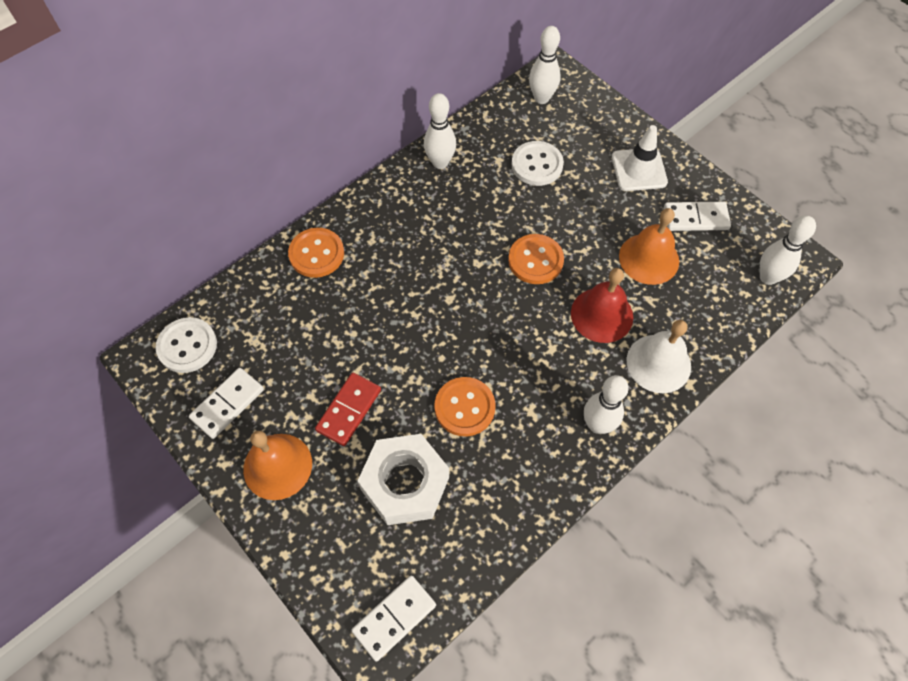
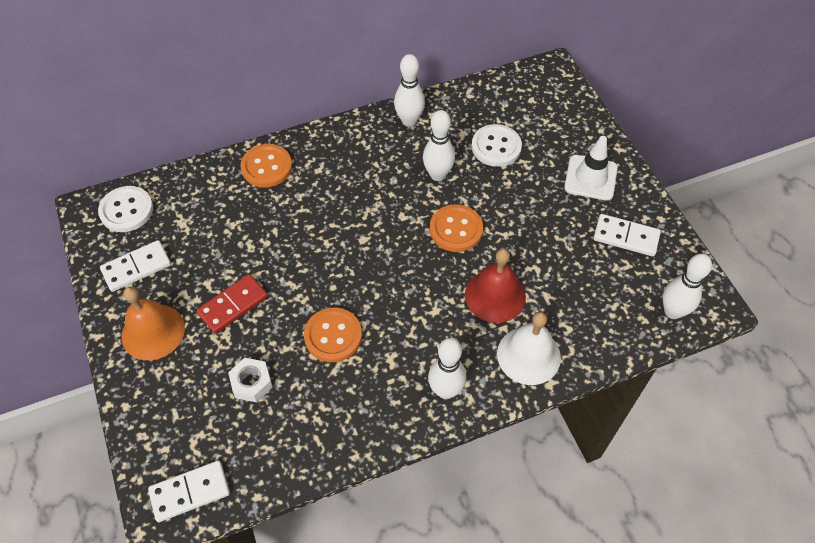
camera: 20 degrees right, 5 degrees down
white nut [358,434,449,525] -> white nut [228,358,273,402], size x0.52
white bowling pin [529,26,561,104] -> white bowling pin moved to [423,110,455,181]
orange bell [619,208,679,285] -> none

